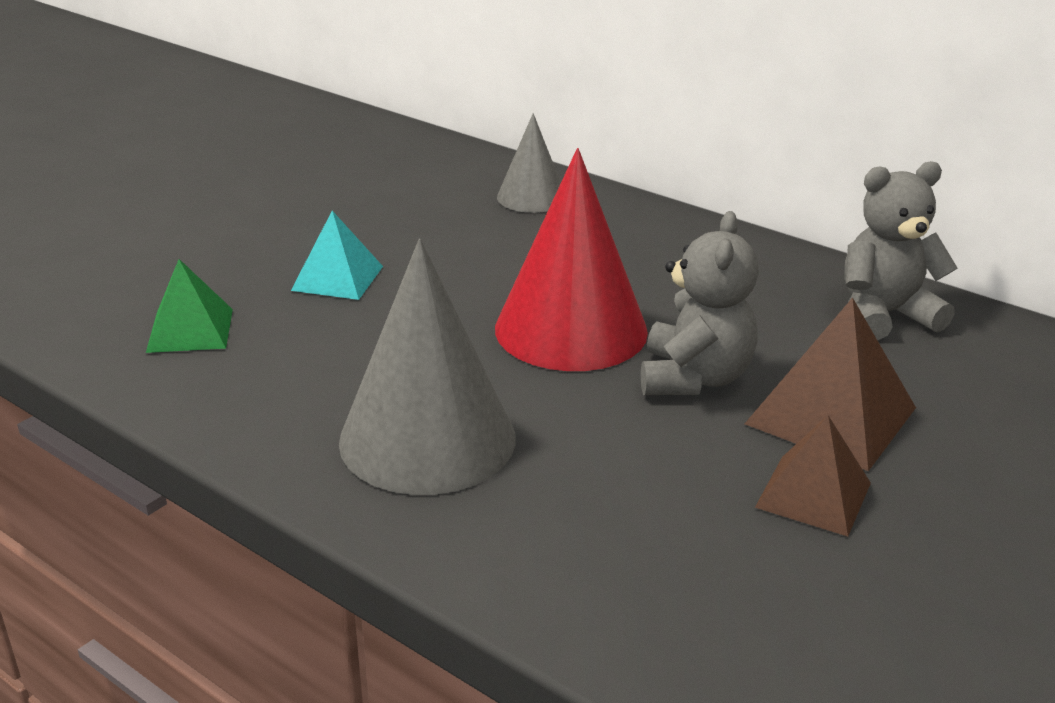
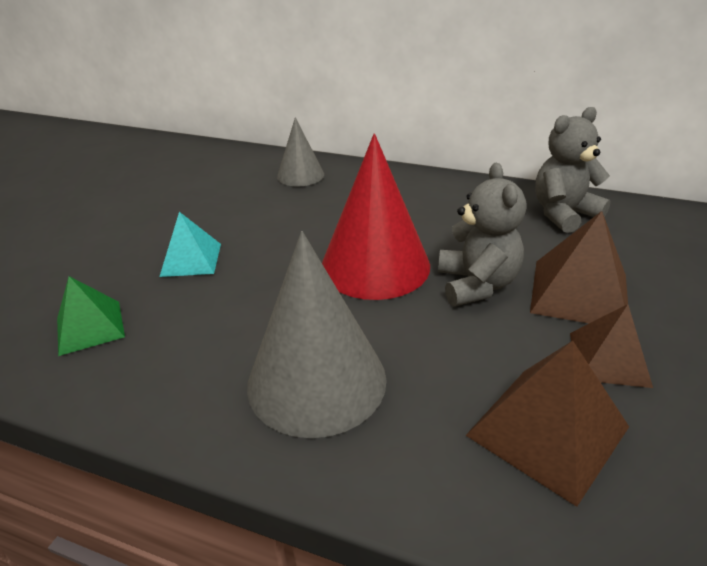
camera: 15 degrees left, 5 degrees up
none -> brown pyramid [465,341,629,507]

